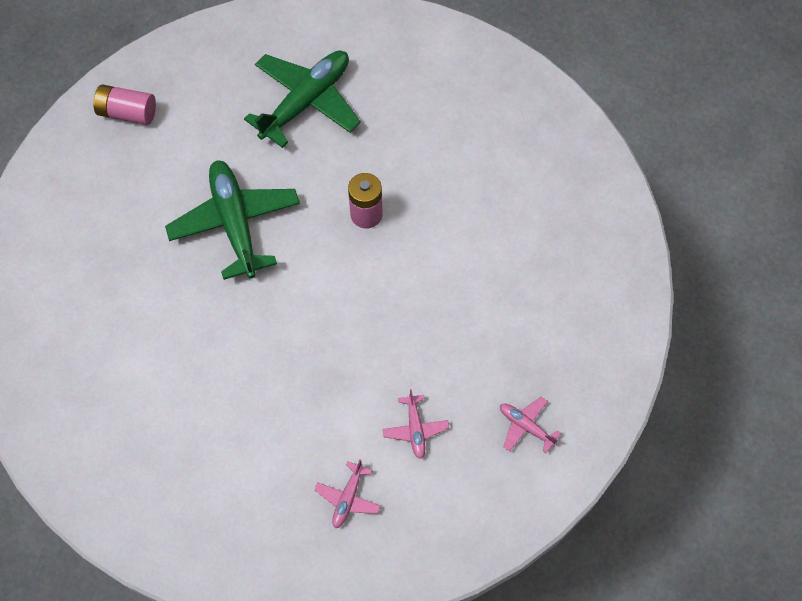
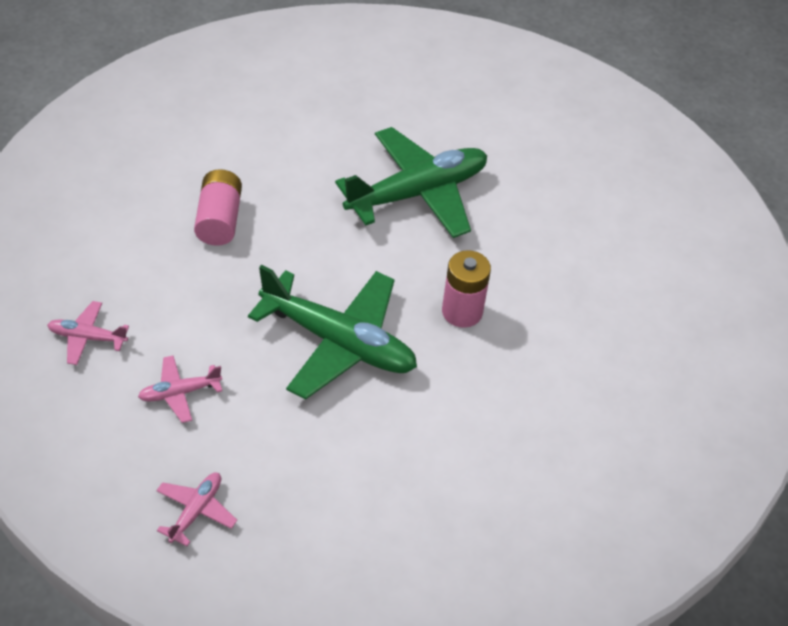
camera: 75 degrees right, 15 degrees down
pink battery [93,84,156,125] -> pink battery moved to [194,169,242,246]
green plane [244,50,361,148] -> green plane moved to [248,265,417,399]

